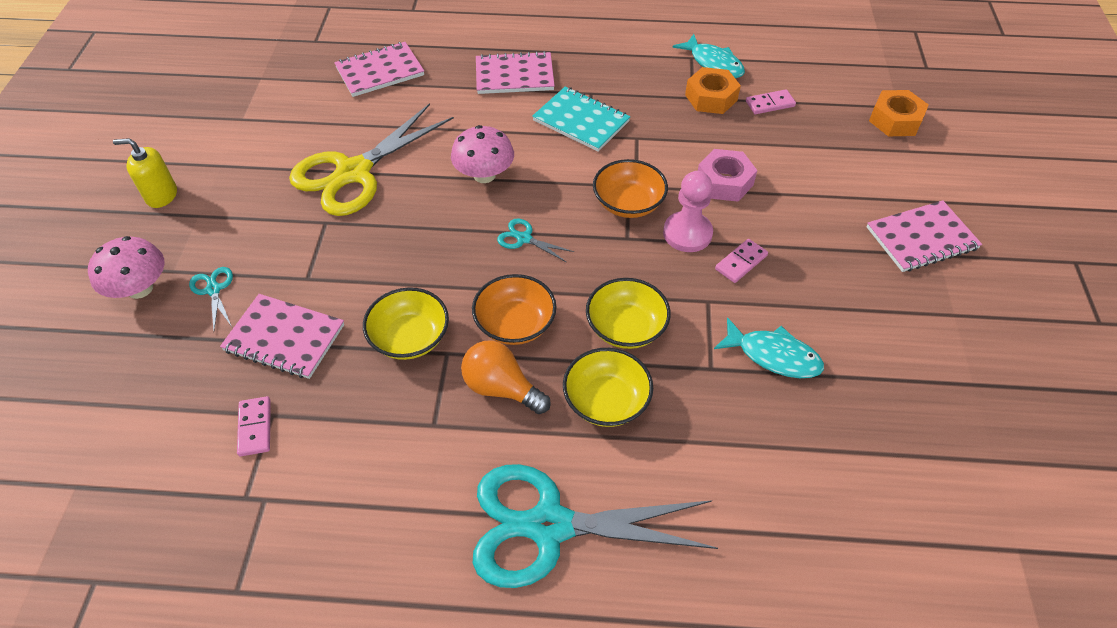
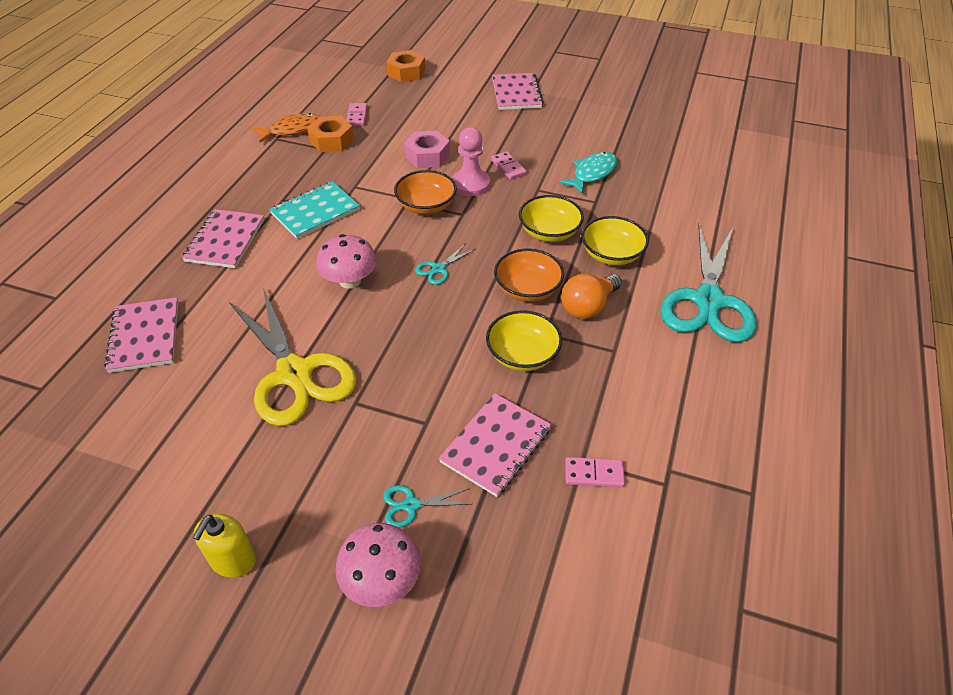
camera: 75 degrees left, 5 degrees down
turquoise fish [673,34,745,78] -> orange fish [252,113,321,143]

